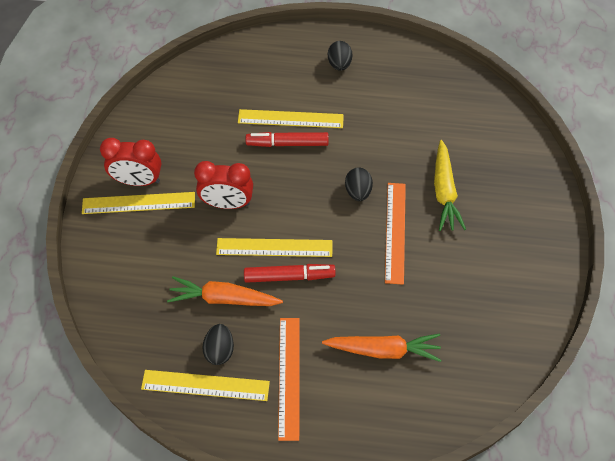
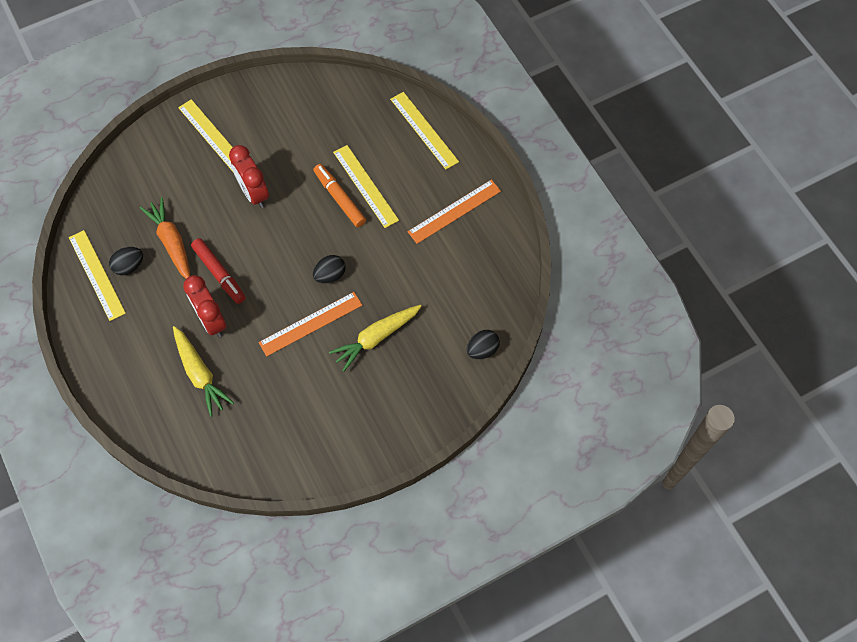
camera: 55 degrees right, 5 degrees up
red clock [100,138,161,186] -> red clock moved to [183,275,227,337]
yellow ruler [216,238,332,257] -> yellow ruler moved to [390,92,459,170]
red marker [246,132,329,147] -> orange marker [313,164,366,227]
orange ruler [278,318,300,441] -> orange ruler moved to [407,180,501,244]
orange carrot [322,334,441,362] -> yellow carrot [173,326,234,417]
black egg [328,41,352,71] -> black egg moved to [467,330,500,359]

